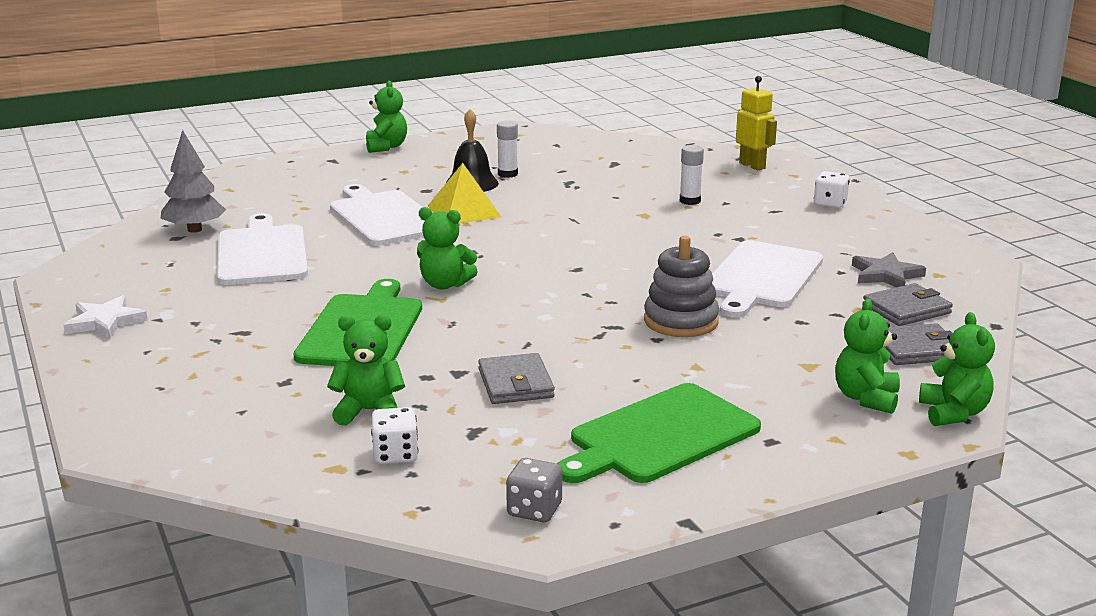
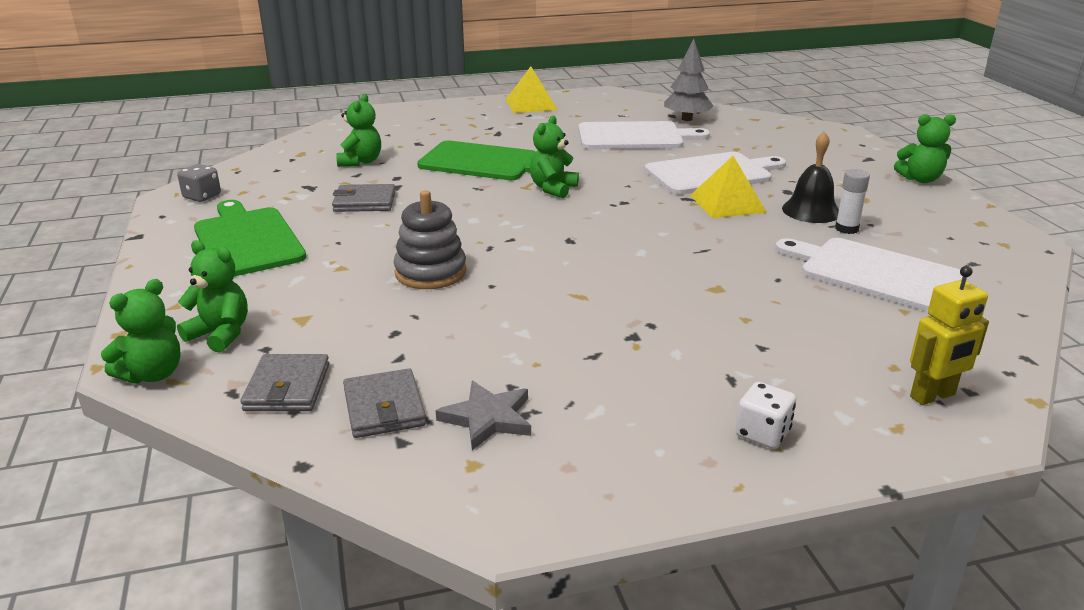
camera: 100 degrees right, 5 degrees up
white star [64,295,148,339] -> yellow pyramid [506,66,557,113]
white dice [371,407,418,464] -> none
white glue stick [680,145,704,205] -> none
white cutting board [712,240,823,318] -> white cutting board moved to [775,238,963,312]
green teddy bear [919,312,995,426] -> green teddy bear turned 60 degrees counterclockwise [101,279,181,384]

